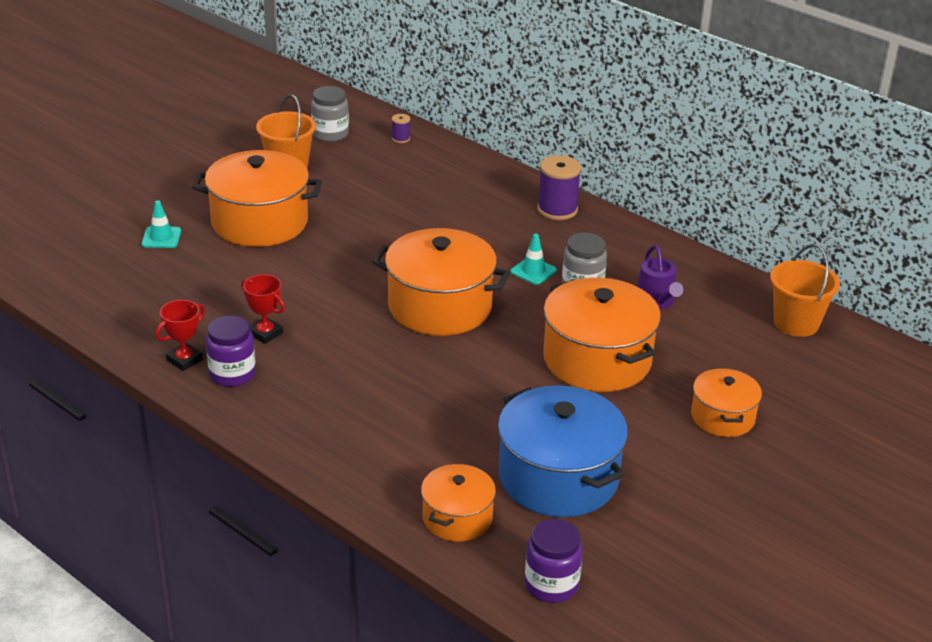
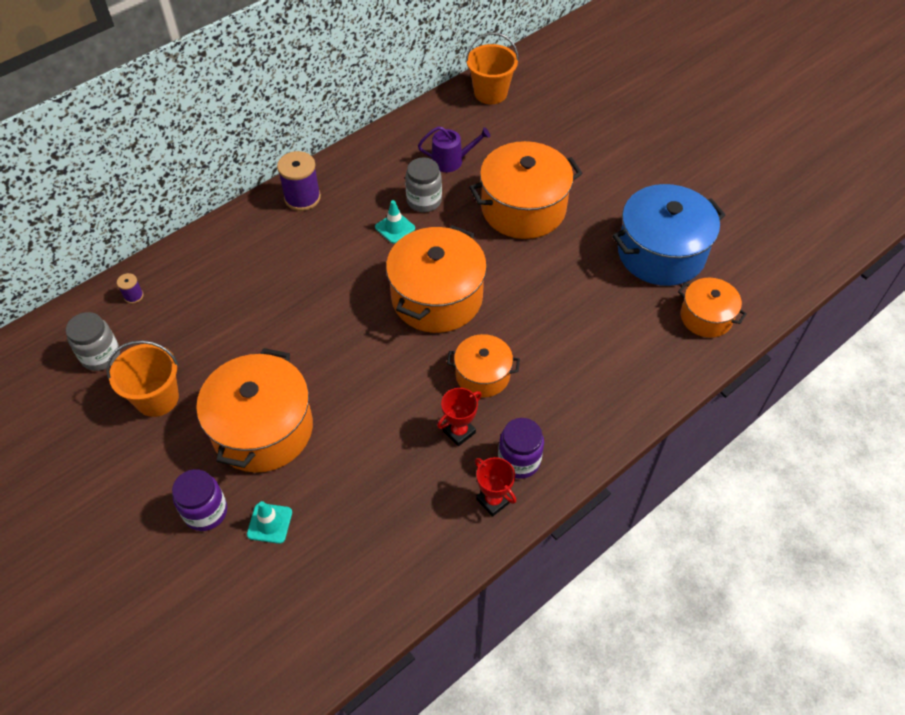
camera: 80 degrees left, 20 degrees up
purple jar [525,519,583,603] -> purple jar moved to [172,469,227,531]
orange pot [691,368,762,437] -> orange pot moved to [447,334,520,397]

